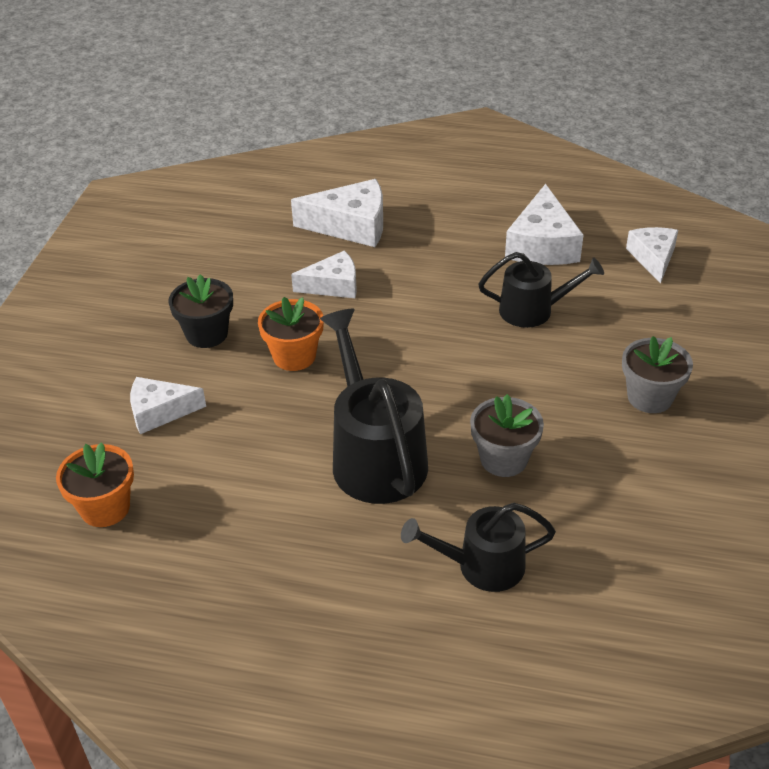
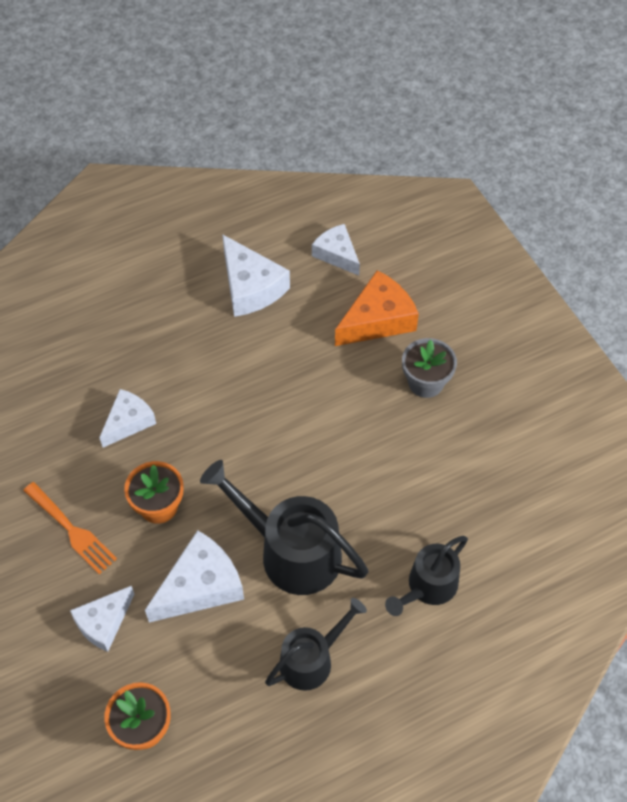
camera: 40 degrees left, 15 degrees up
black flower pot [168,274,233,348] -> orange fork [23,482,117,574]
white cheese [291,179,383,247] -> white cheese moved to [145,530,244,623]
grey flower pot [470,394,544,477] -> none
black watering can [478,252,604,328] -> black watering can moved to [265,598,367,691]
none -> orange cheese [335,270,419,346]

